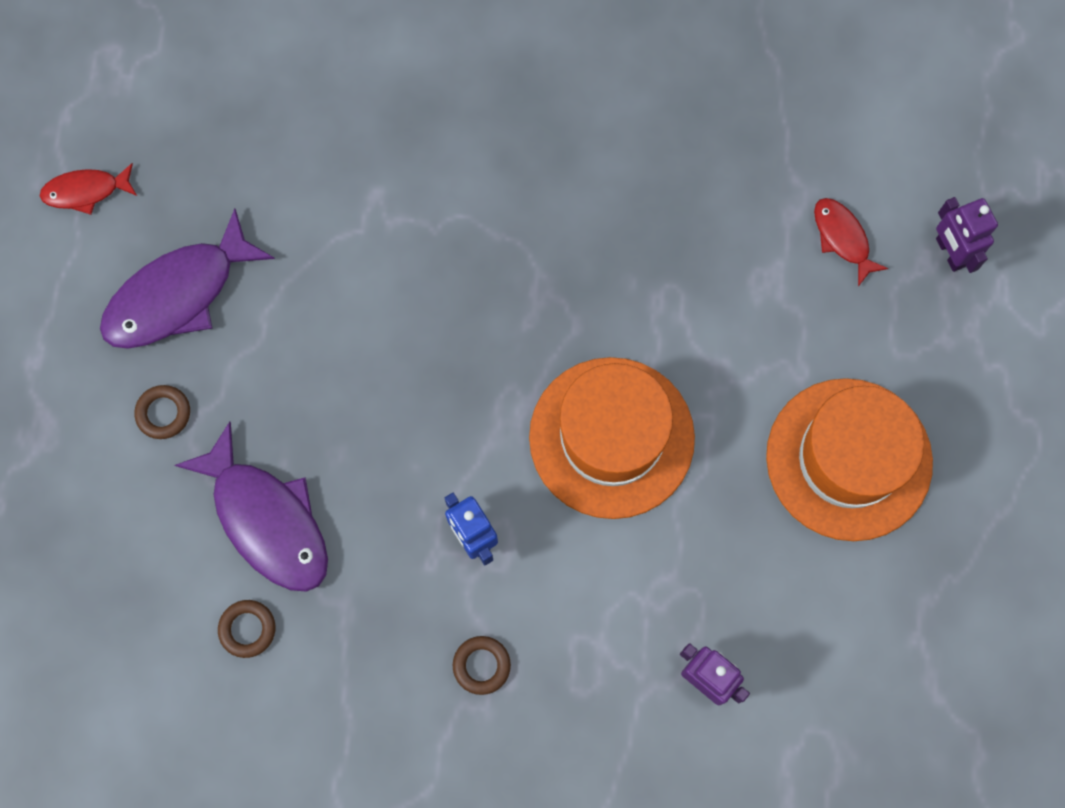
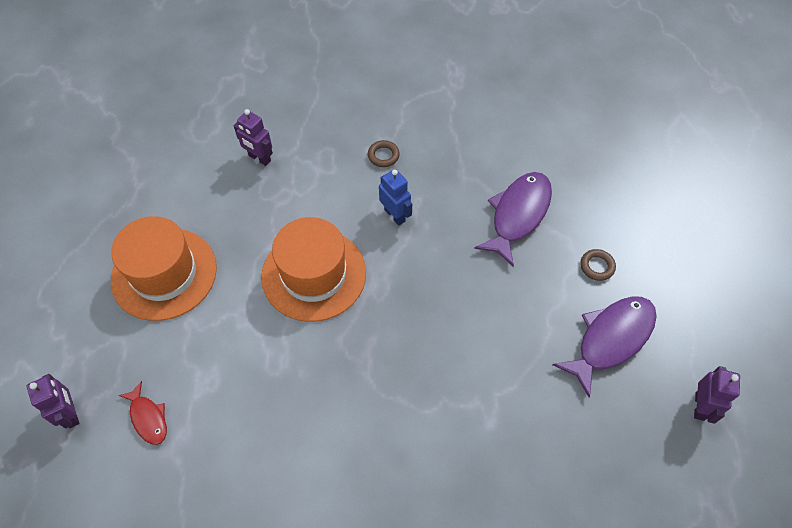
camera: 175 degrees right, 15 degrees down
red fish [40,163,137,215] -> purple robot [694,366,740,424]
purple fish [175,422,328,592] -> purple fish turned 75 degrees clockwise [474,172,552,267]
brown ring [218,600,275,658] -> none

